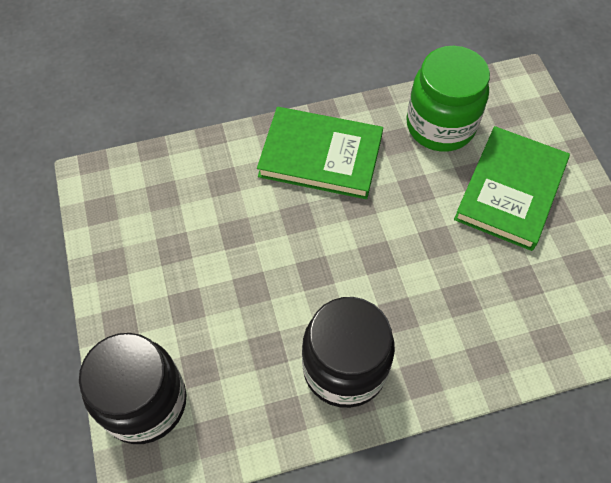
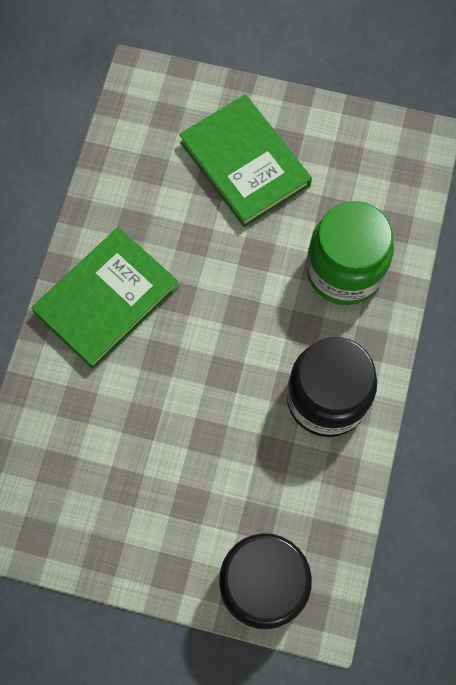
camera: 60 degrees left, 10 degrees up
green jar [406,46,490,152] -> green jar moved to [306,201,394,305]

